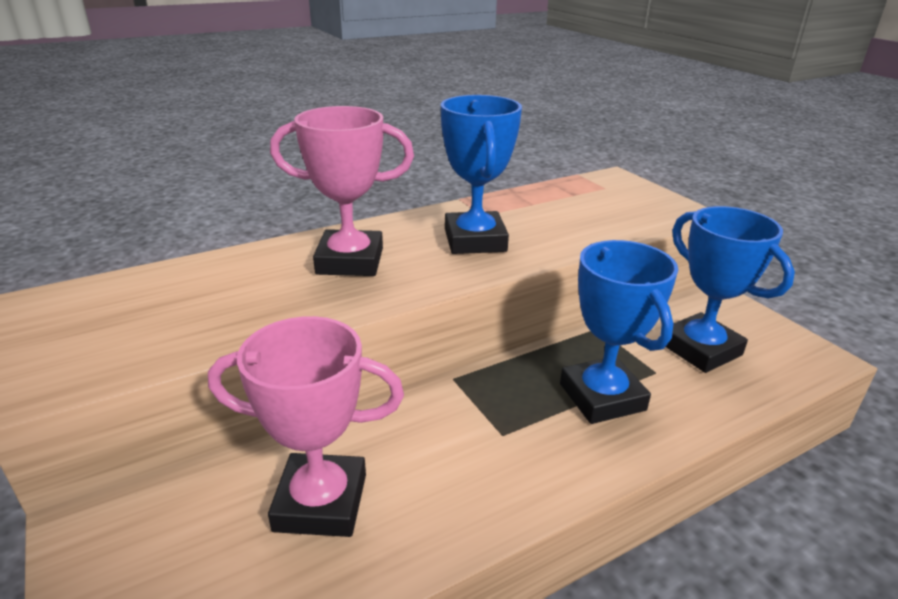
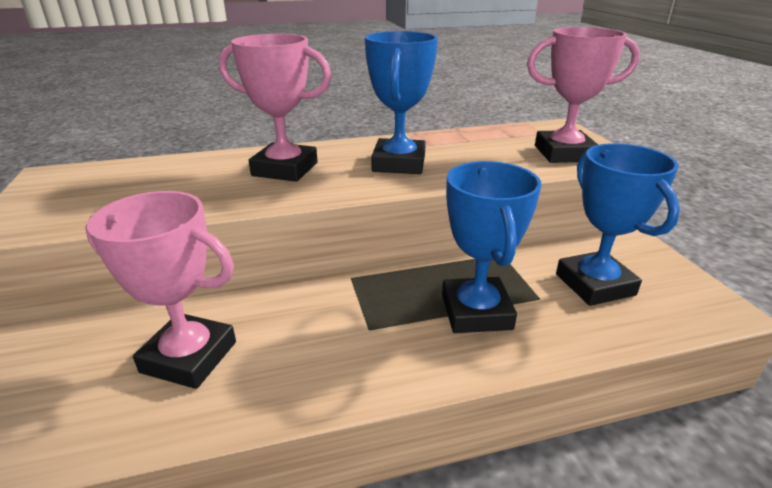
camera: 15 degrees right, 0 degrees up
none -> pink trophy [527,27,640,163]

